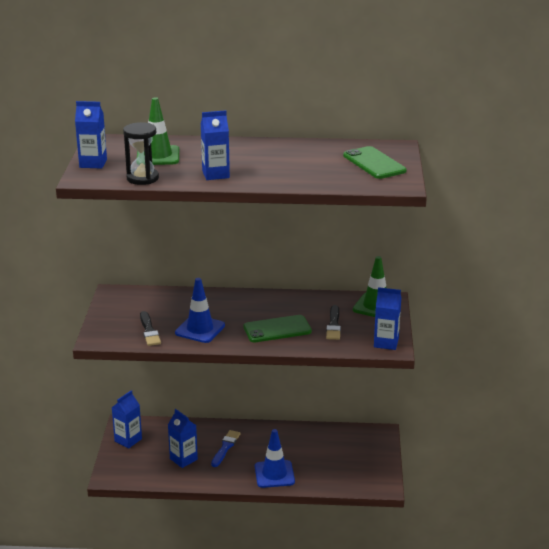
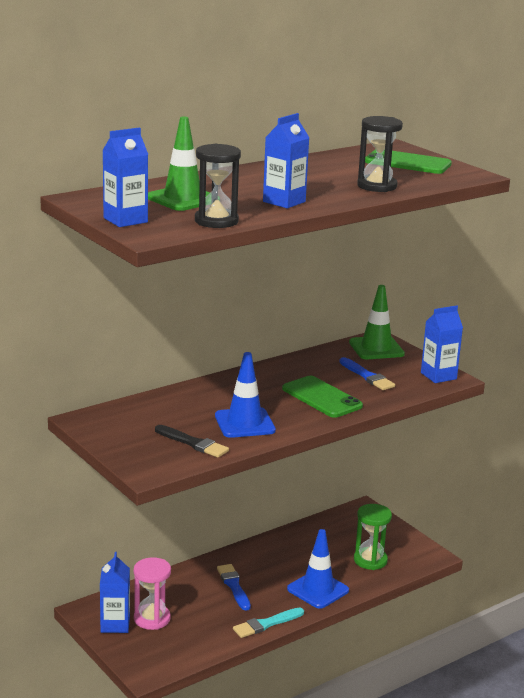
camera: 40 degrees left, 5 degrees down
blue carton [168,409,198,468] -> none
green phone [243,315,312,342] -> green phone turned 75 degrees counterclockwise [282,376,363,418]
black brush [326,305,341,340] -> blue brush [339,357,395,390]
none -> pink hourglass [134,557,171,630]
none -> turquoise brush [233,607,304,638]
none -> green hourglass [354,504,392,570]
none -> black hourglass [357,116,403,192]

